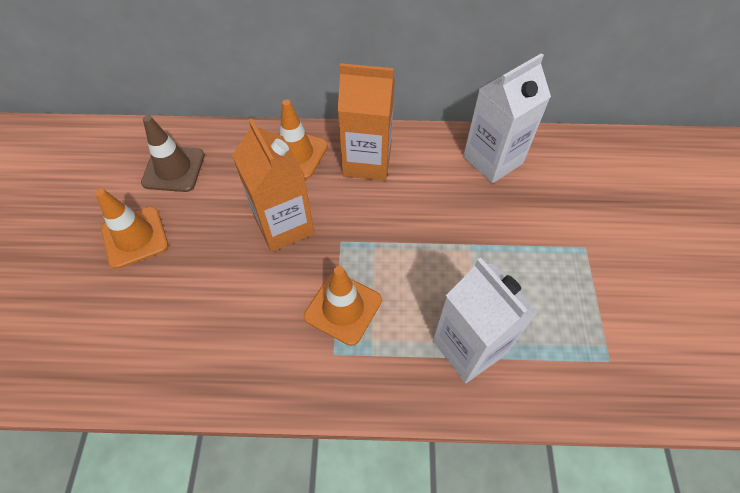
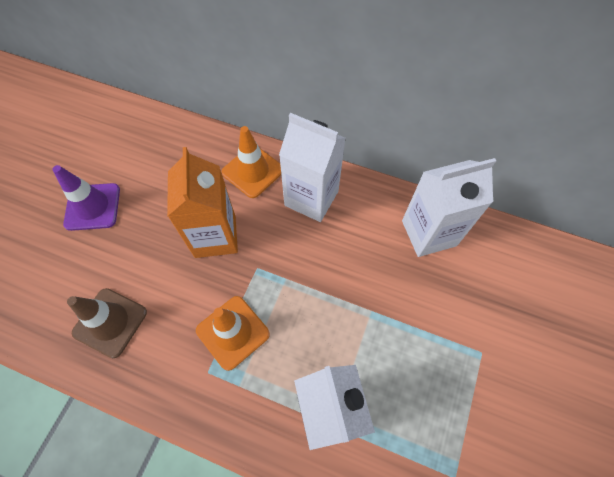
camera: 20 degrees right, 5 degrees up
orange traffic cone [95,188,168,269] -> purple traffic cone [52,165,120,231]
brown traffic cone [141,115,205,192] -> brown traffic cone moved to [67,288,147,358]
orange carton [338,63,395,181] -> white carton [279,113,346,222]

